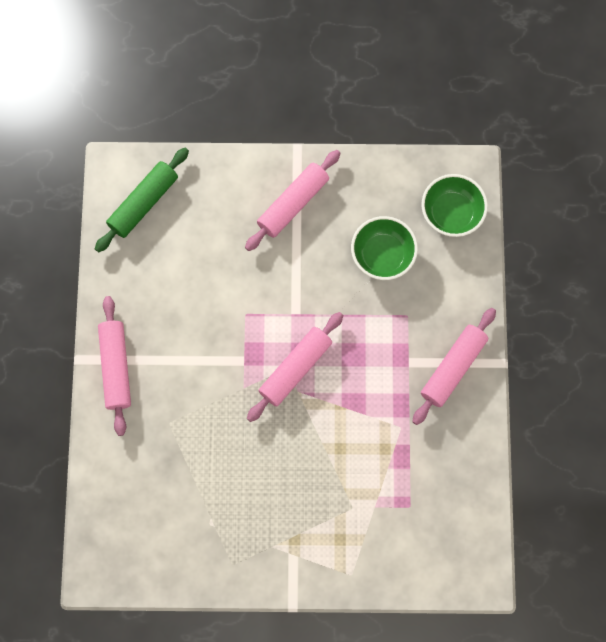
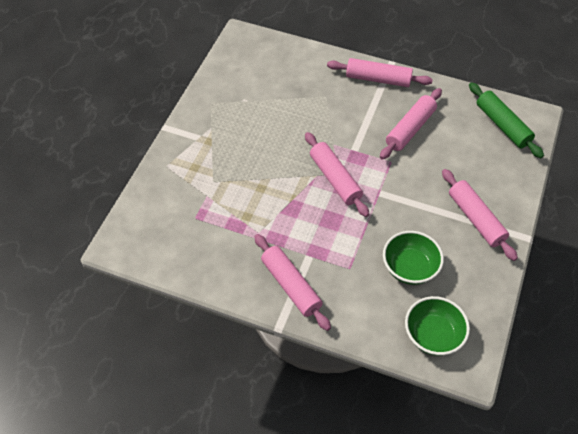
camera: 110 degrees right, 20 degrees down
none -> pink rolling pin [380,88,442,160]

